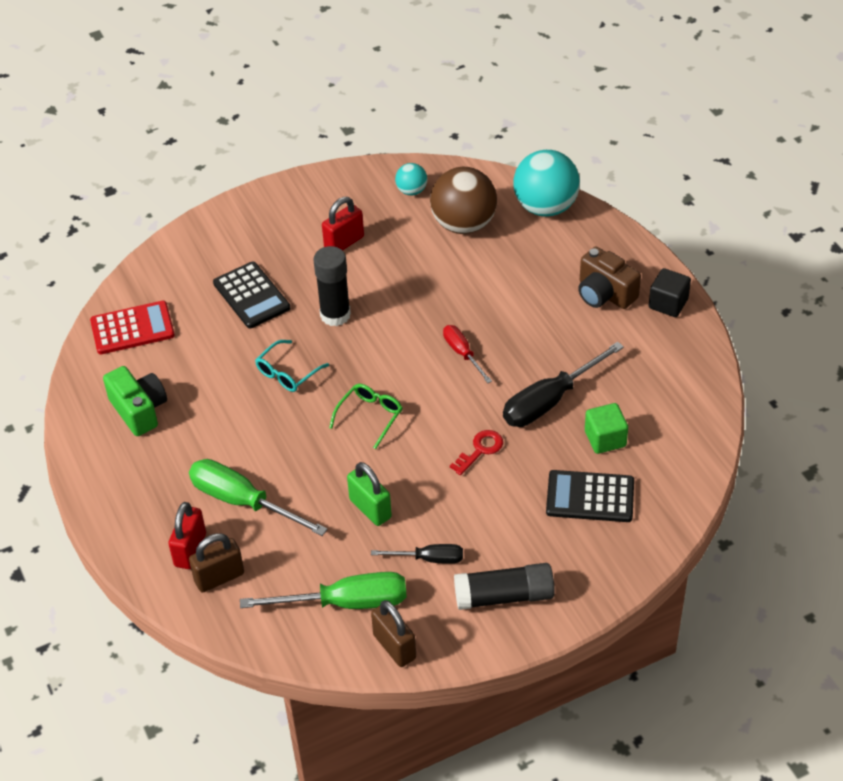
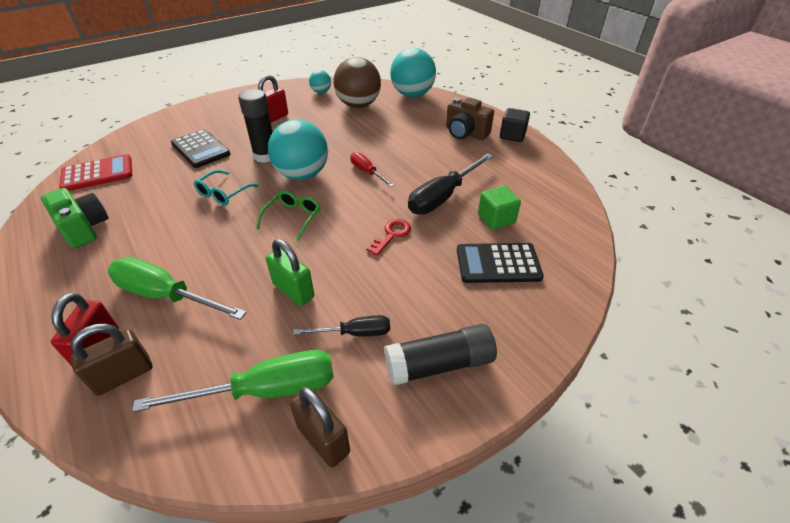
camera: 10 degrees left, 5 degrees down
none -> turquoise ball [268,119,328,180]

